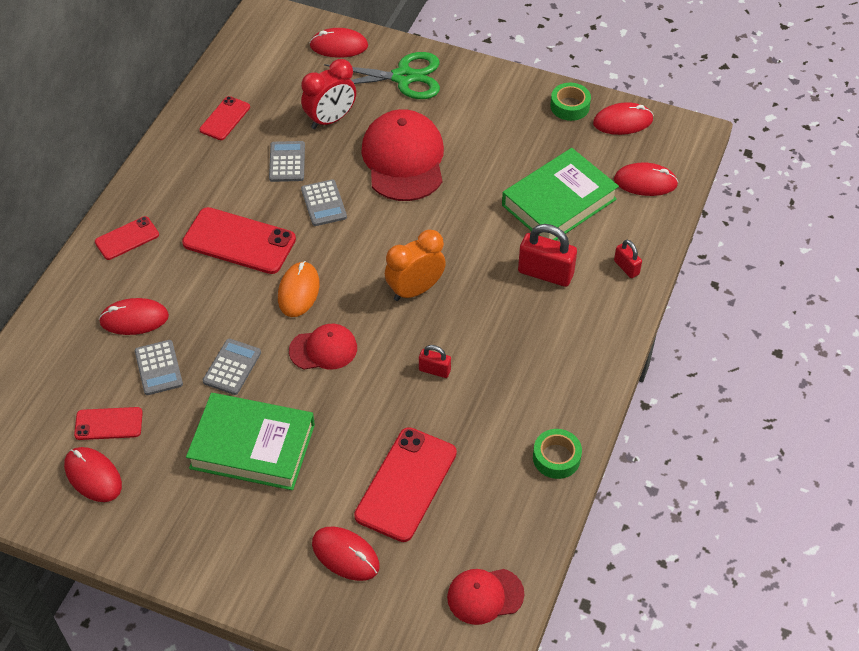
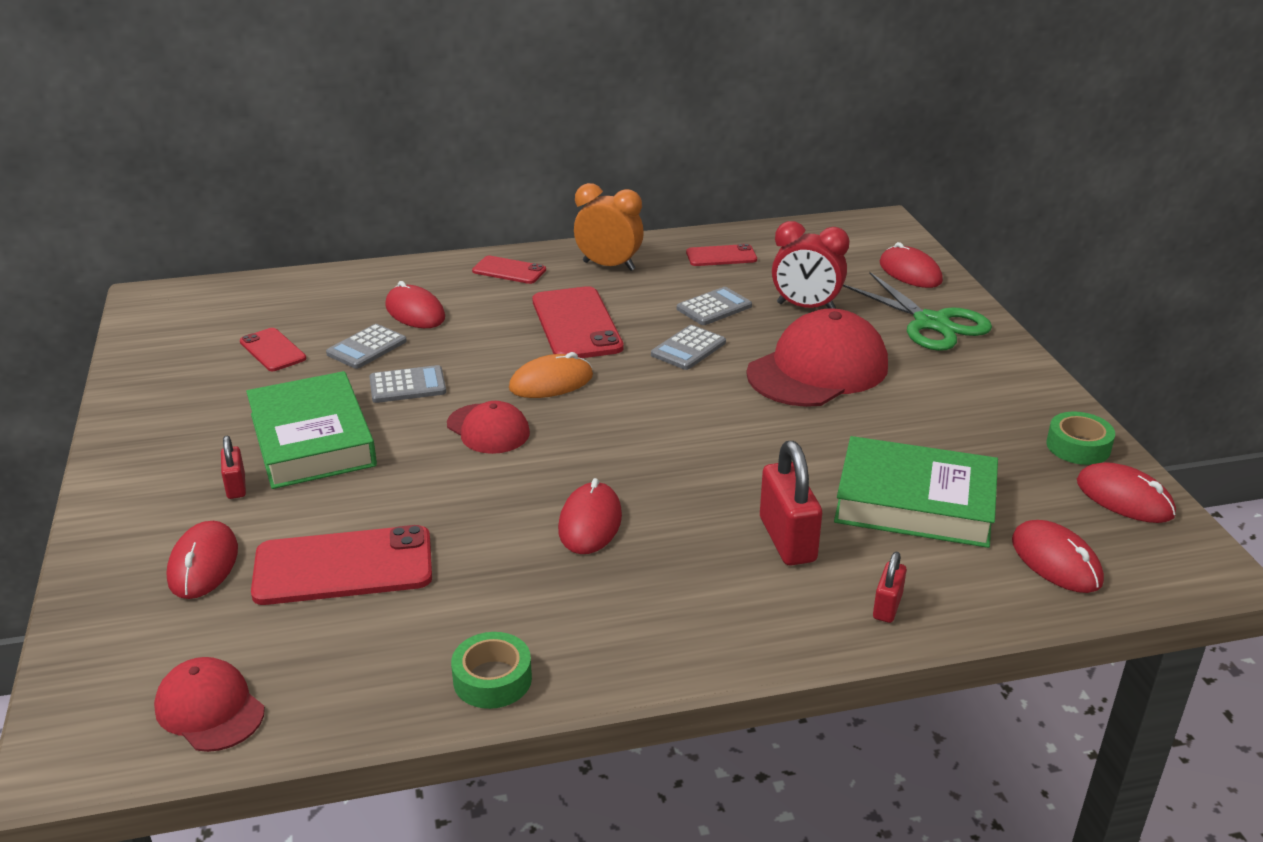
camera: 55 degrees right, 20 degrees down
red mouse [64,447,122,502] -> red mouse moved to [558,478,622,554]
orange clock [385,229,446,301] -> orange clock moved to [574,183,644,271]
red padlock [419,345,451,378] -> red padlock moved to [221,436,246,499]

